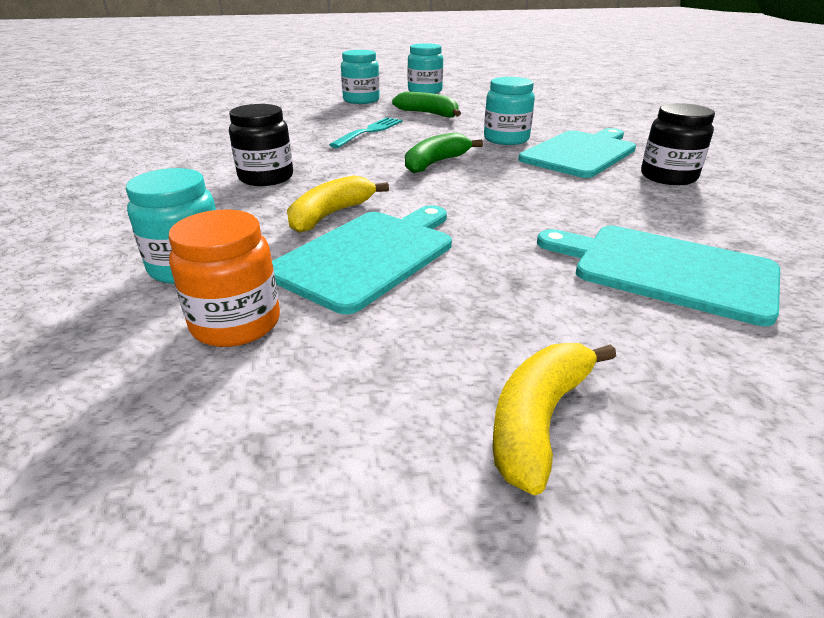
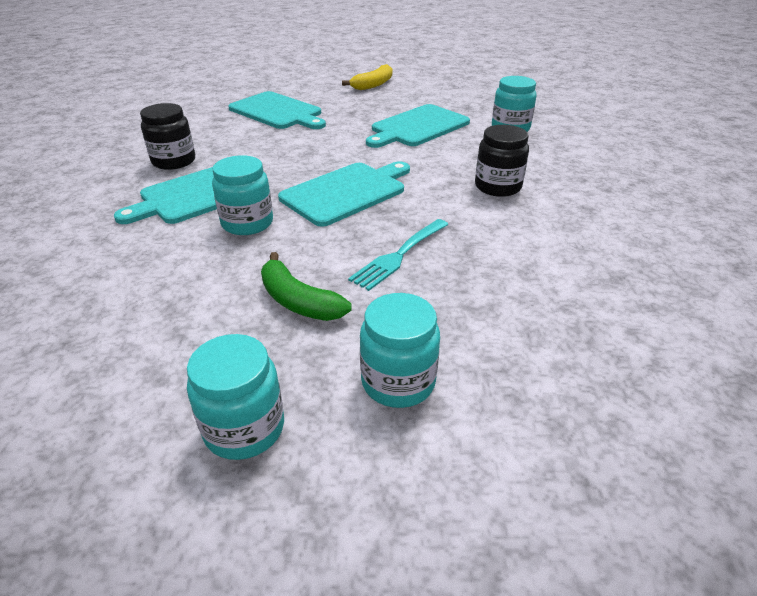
camera: 170 degrees left, 5 degrees up
orange jar [168,210,280,347] -> none
yellow banana [287,175,389,233] -> none
green banana [405,132,483,173] -> turquoise cutting board [278,161,410,227]

